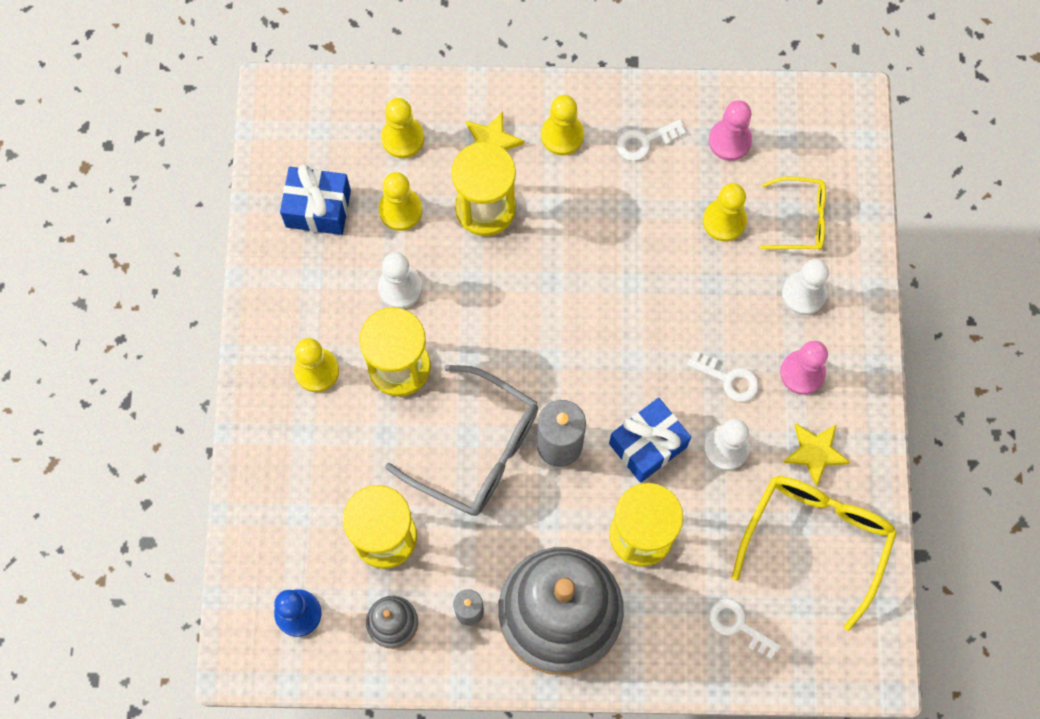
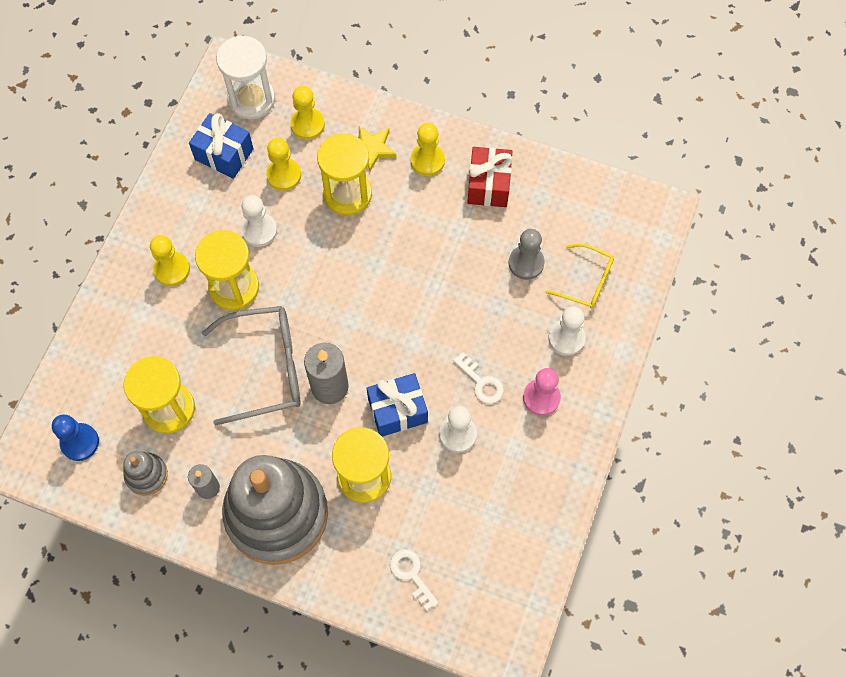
camera: 20 degrees right, 5 degrees down
grey glasses [385,365,538,516] -> grey glasses turned 60 degrees counterclockwise [202,306,301,426]
white key [617,119,686,161] -> red gift [467,147,513,207]
yellow pawn [703,183,747,242] -> grey pawn [509,229,545,280]
pink pawn [709,100,752,161] -> none
yellow glasses [732,476,897,631] -> none
yellow star [783,423,850,487] -> none
none -> white hourglass [216,36,275,119]

